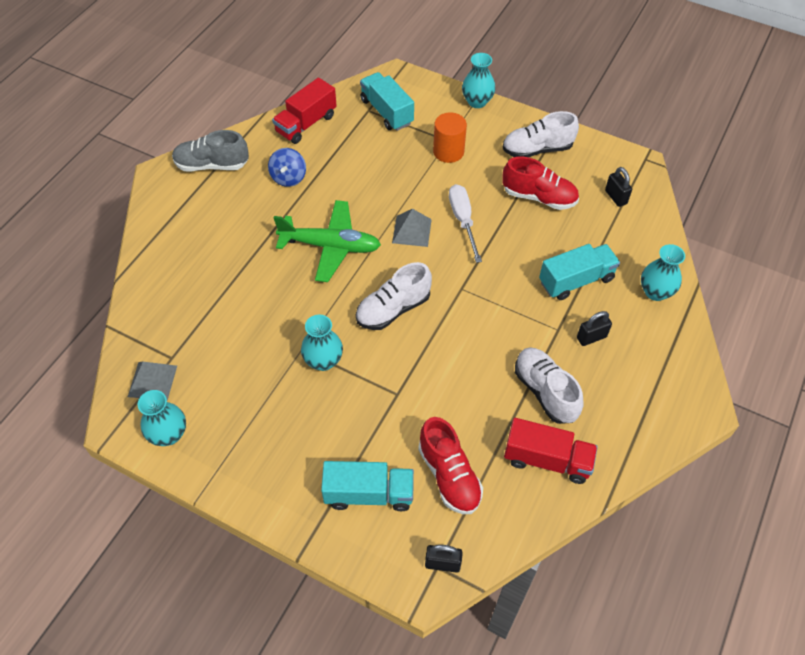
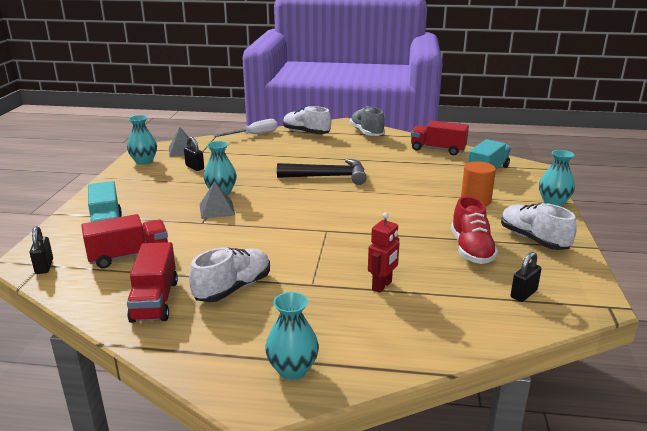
camera: 70 degrees right, 30 degrees down
blue spinning top [268,148,306,187] -> none
green plane [274,200,381,282] -> black hammer [277,159,366,185]
white shoe [356,262,432,330] -> white shoe moved to [283,106,331,134]
grey pyramid [392,209,432,247] -> grey pyramid moved to [200,181,235,219]
red shoe [418,417,483,514] -> red truck [81,214,168,268]
white screwdriver [449,184,482,263] -> white screwdriver moved to [213,119,278,137]
turquoise truck [539,244,620,300] -> red robot [368,212,399,293]
black padlock [577,311,612,346] -> black padlock moved to [184,137,204,171]
turquoise vase [641,244,685,301] -> turquoise vase moved to [265,292,319,380]

